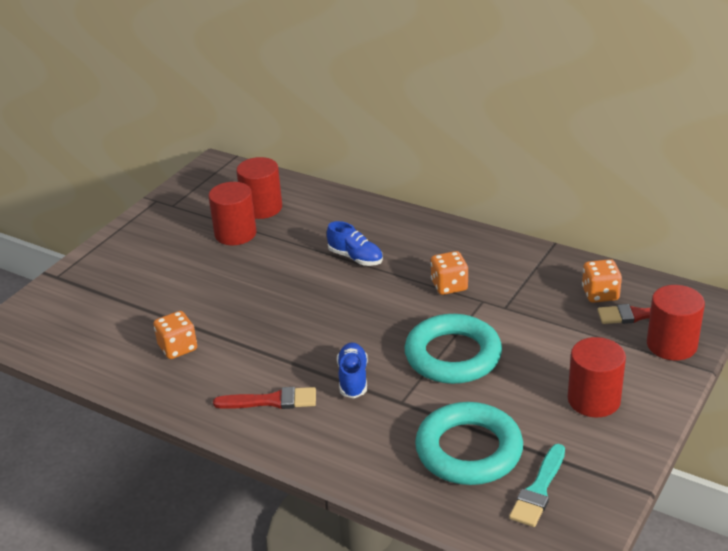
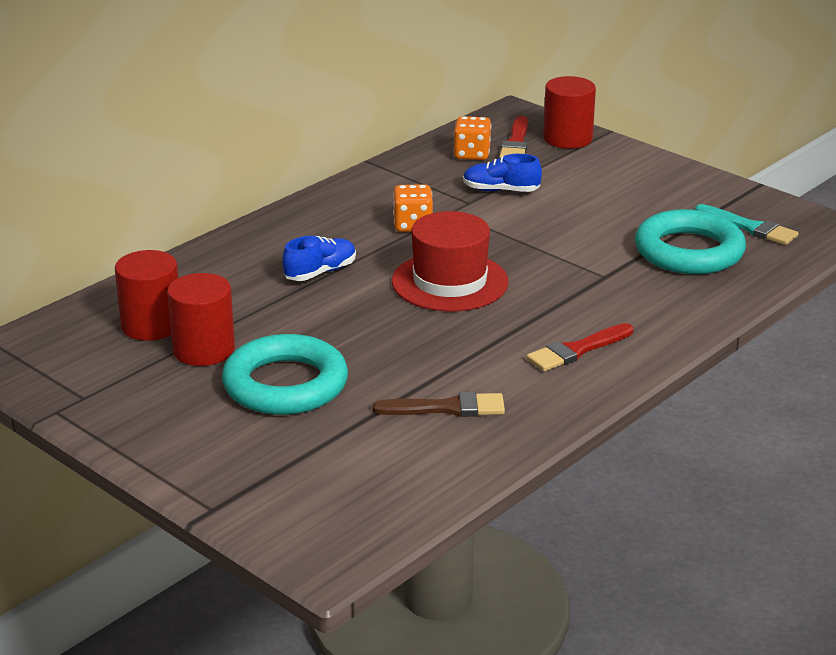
camera: 80 degrees left, 5 degrees down
orange dice [153,311,197,359] -> brown brush [372,392,505,417]
red brush [213,387,316,409] -> red brush turned 135 degrees counterclockwise [526,323,633,371]
blue shoe [337,342,368,398] -> blue shoe moved to [463,154,542,192]
turquoise ring [405,314,502,384] -> turquoise ring moved to [222,334,348,415]
red cylinder [568,337,626,417] -> none
none -> red hat [392,211,509,311]

